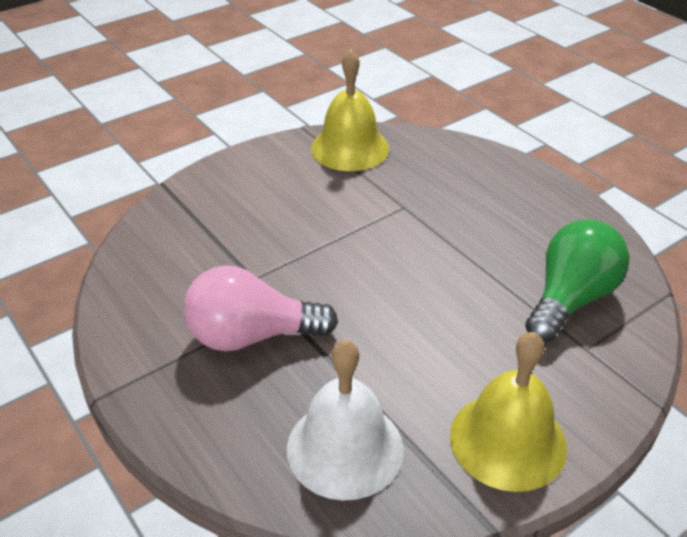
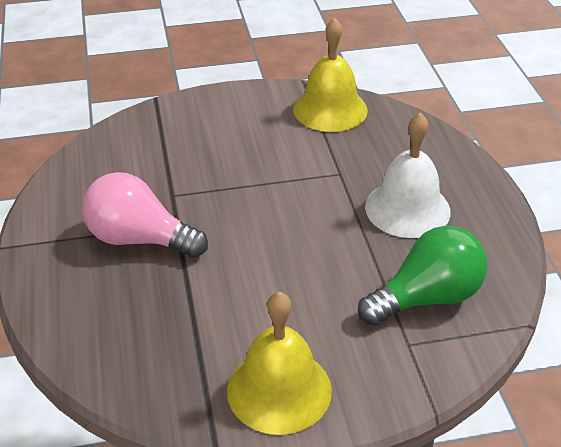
camera: 25 degrees right, 0 degrees up
white bell [287,339,404,501] -> white bell moved to [365,112,451,238]

